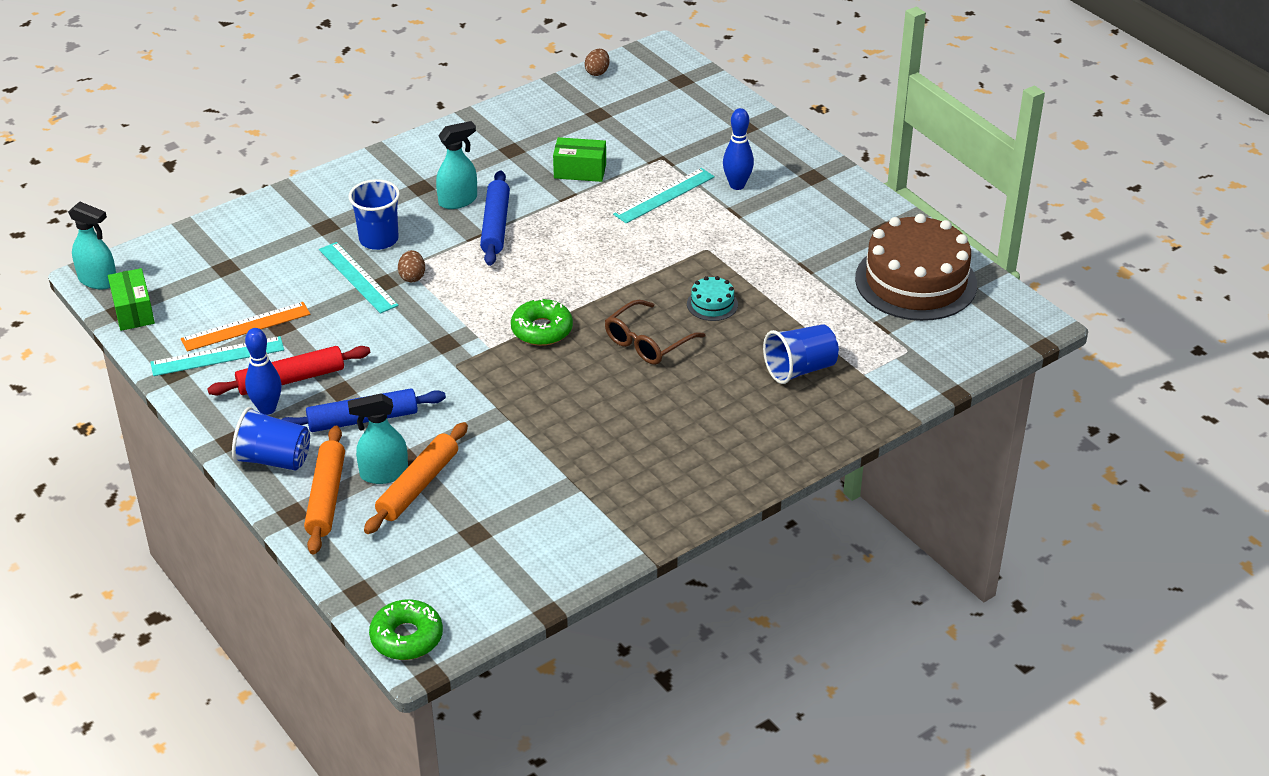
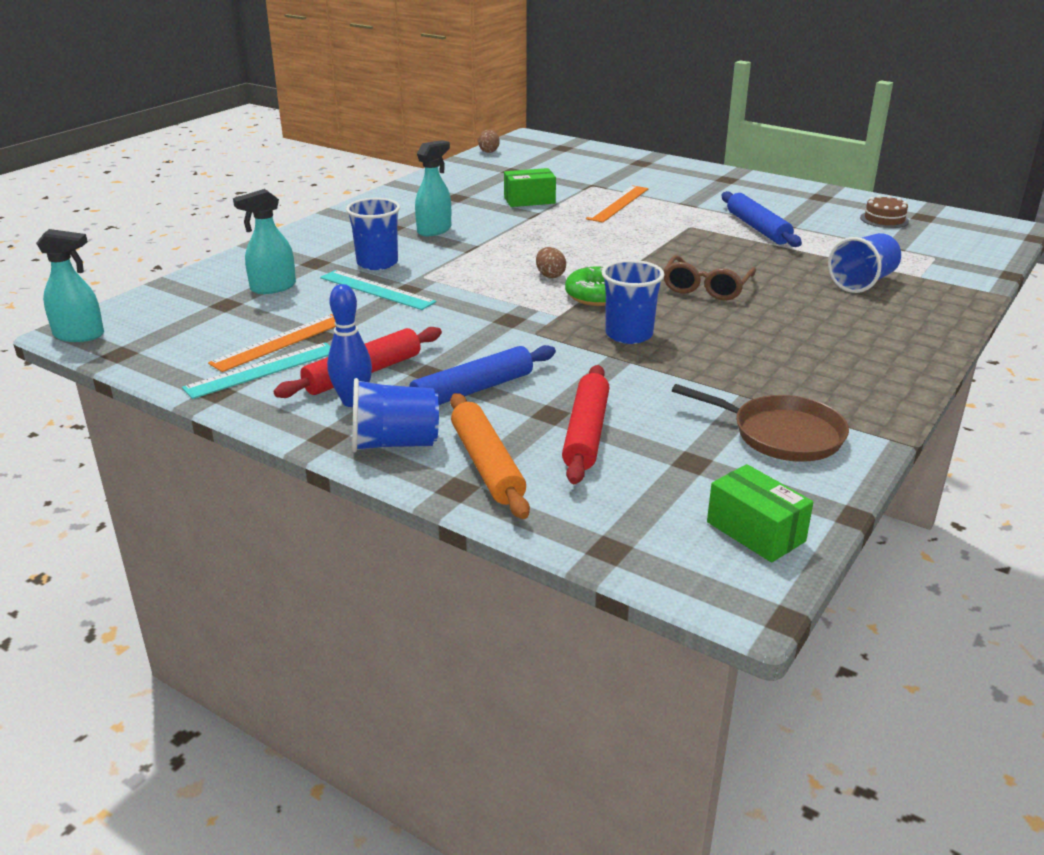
camera: 20 degrees left, 10 degrees down
green box [108,268,155,331] -> green box moved to [707,464,813,563]
turquoise spray bottle [348,393,408,484] -> turquoise spray bottle moved to [233,189,296,294]
orange rolling pin [364,422,468,534] -> red rolling pin [562,365,609,484]
green donut [369,599,443,660] -> none
brown egg [398,250,425,282] -> brown egg moved to [536,247,566,278]
blue rolling pin [480,170,510,266] -> blue rolling pin moved to [722,191,802,247]
turquoise ruler [613,168,715,224] -> orange ruler [586,185,649,223]
turquoise cake [687,276,738,321] -> none
blue bowling pin [723,108,754,190] -> none
brown cake [855,214,977,321] -> brown cake [860,195,909,228], size x0.42
none -> blue cup [602,260,665,344]
none -> brown pan [672,384,849,462]

